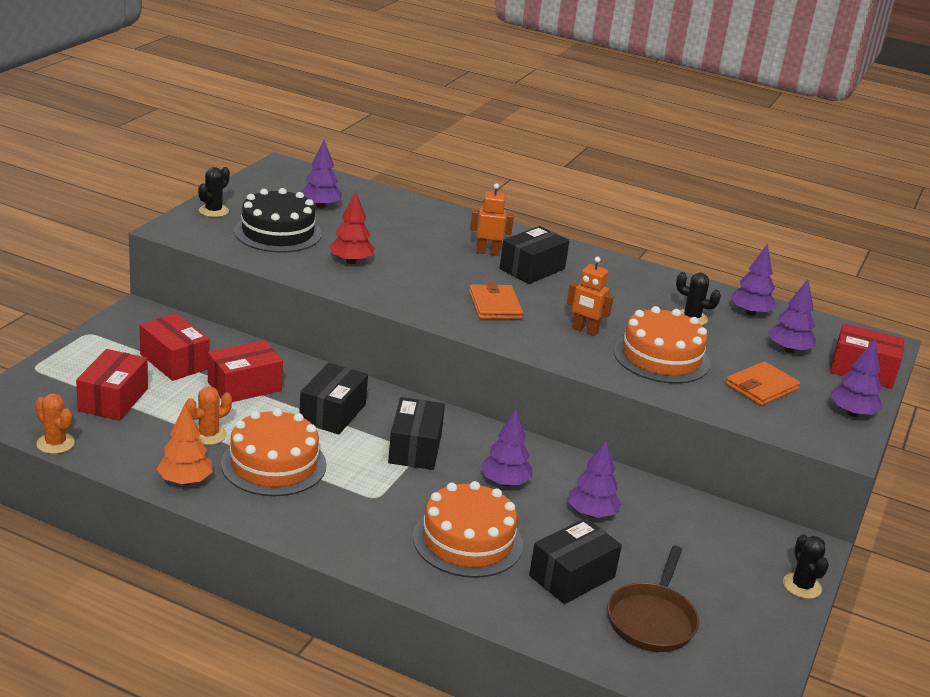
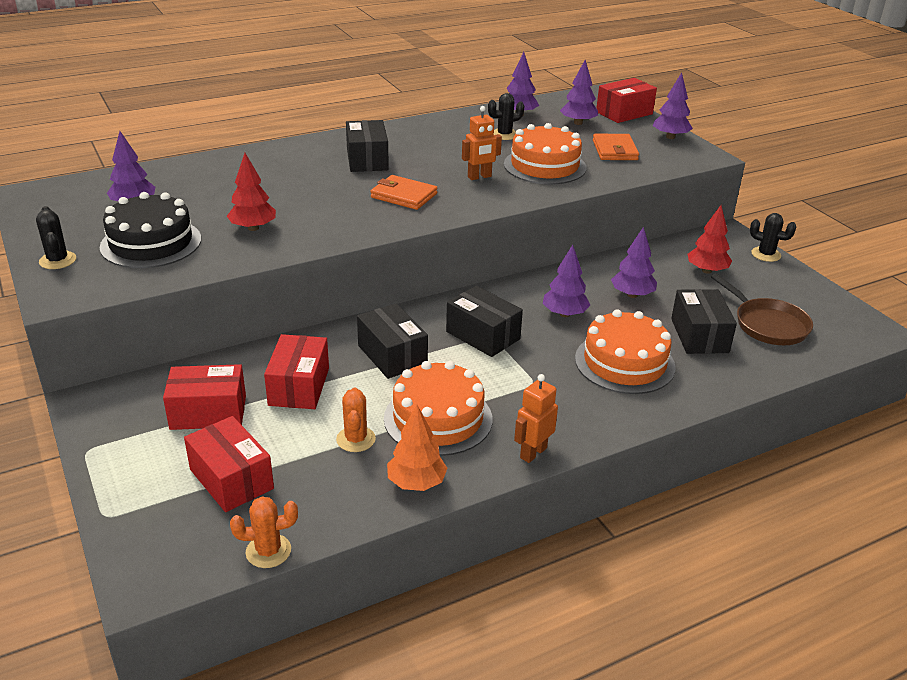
camera: 50 degrees left, 5 degrees up
orange robot [470,183,514,256] -> orange robot moved to [514,374,558,463]
none -> red tree [688,205,732,274]

